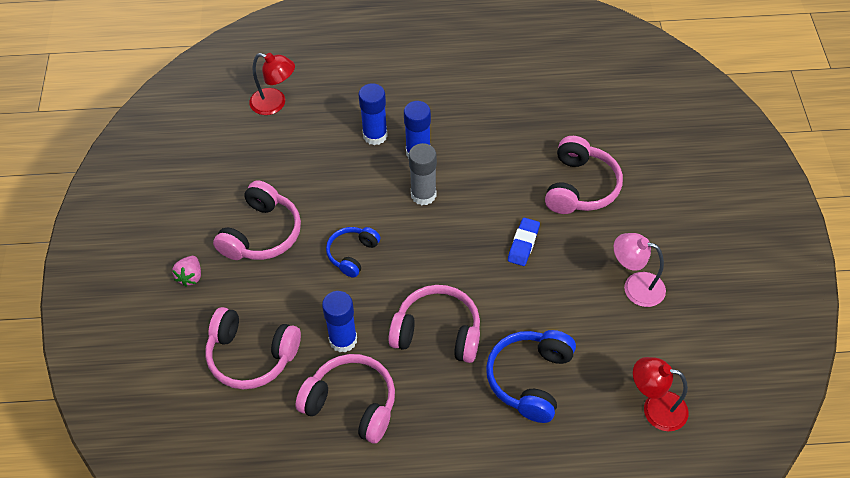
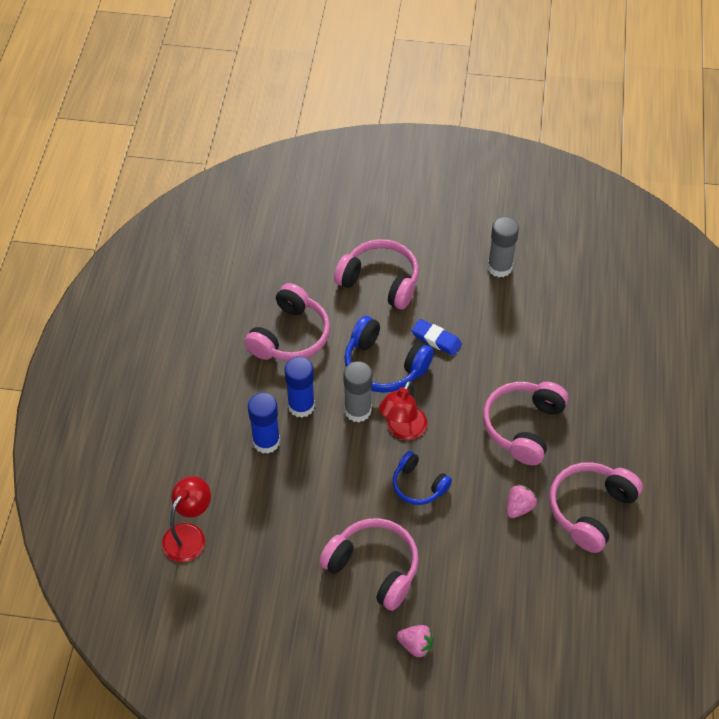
camera: 80 degrees left, 0 degrees up
pink headphones [205,307,301,389] -> pink headphones moved to [244,283,330,361]
blue glue stick [322,291,357,353] -> pink strawberry [507,484,537,518]
blue headphones [486,330,576,423] -> blue headphones moved to [344,316,434,393]
pink lamp [614,233,666,307] -> grey glue stick [488,217,519,277]
red lamp [633,357,689,431] -> red lamp moved to [379,381,427,440]

